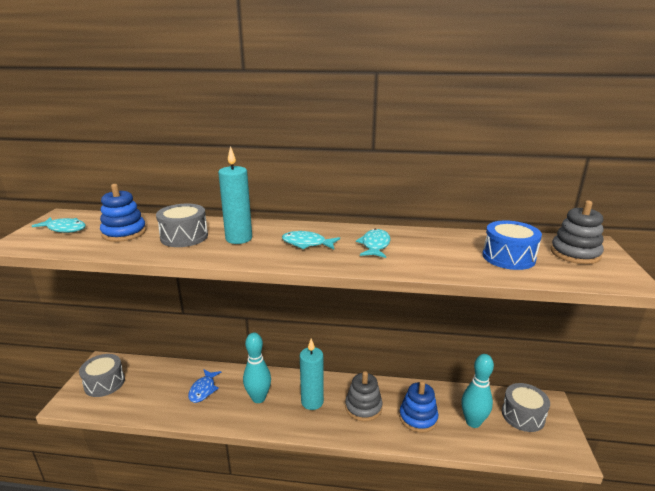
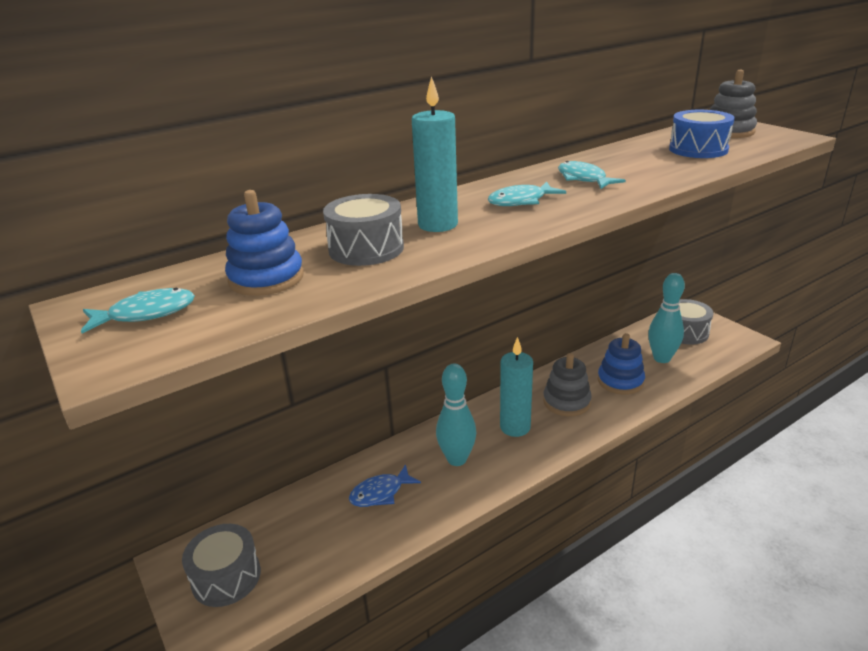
camera: 40 degrees left, 5 degrees up
blue fish [188,369,221,403] -> blue fish turned 90 degrees clockwise [349,464,421,507]

